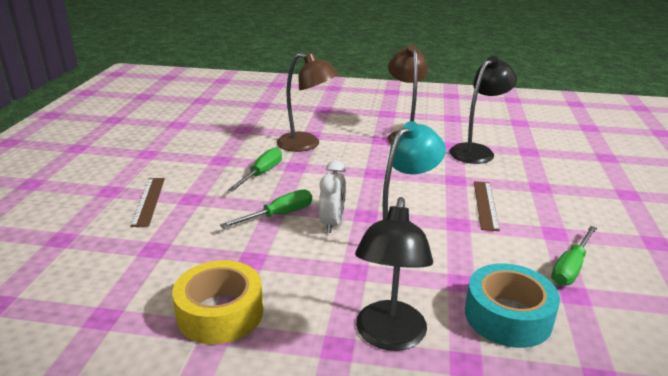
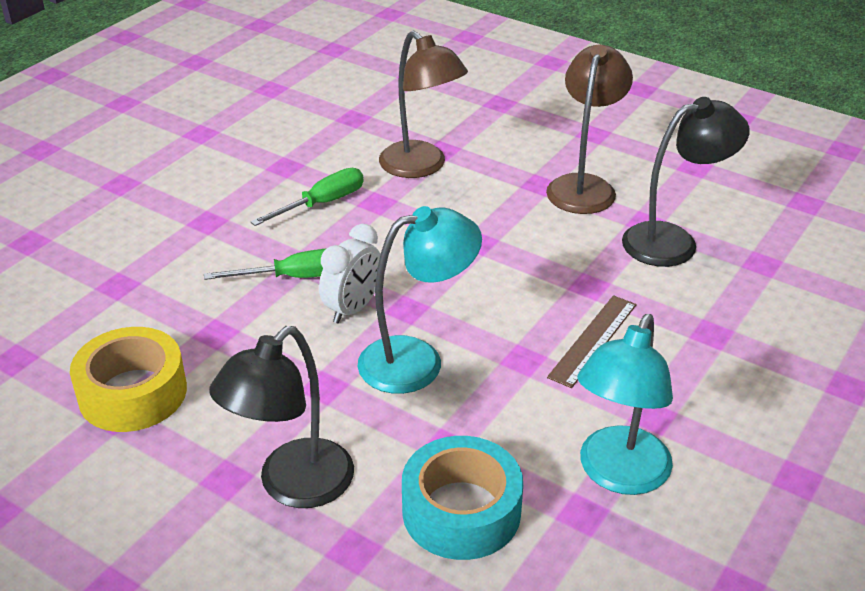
camera: 25 degrees right, 10 degrees up
brown ruler [130,178,165,227] -> none
green screwdriver [551,226,597,286] -> turquoise lamp [577,314,673,495]

